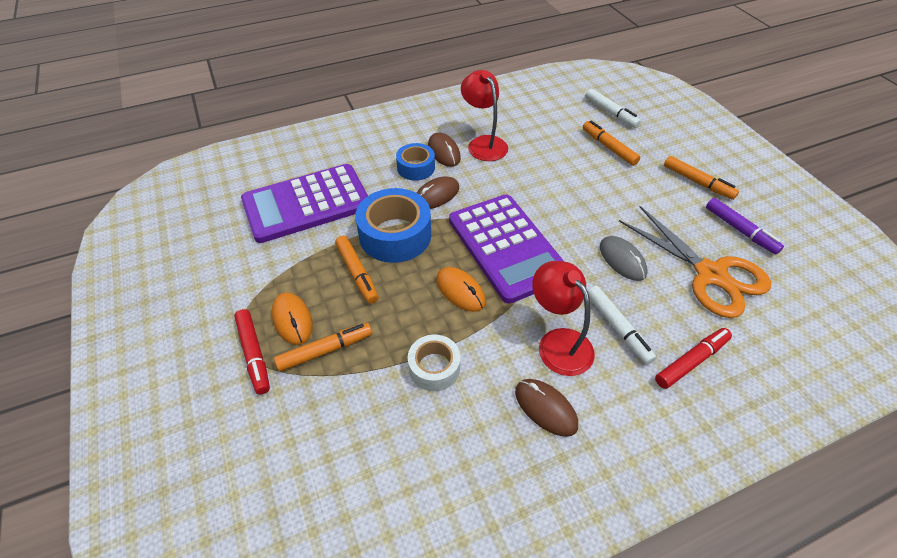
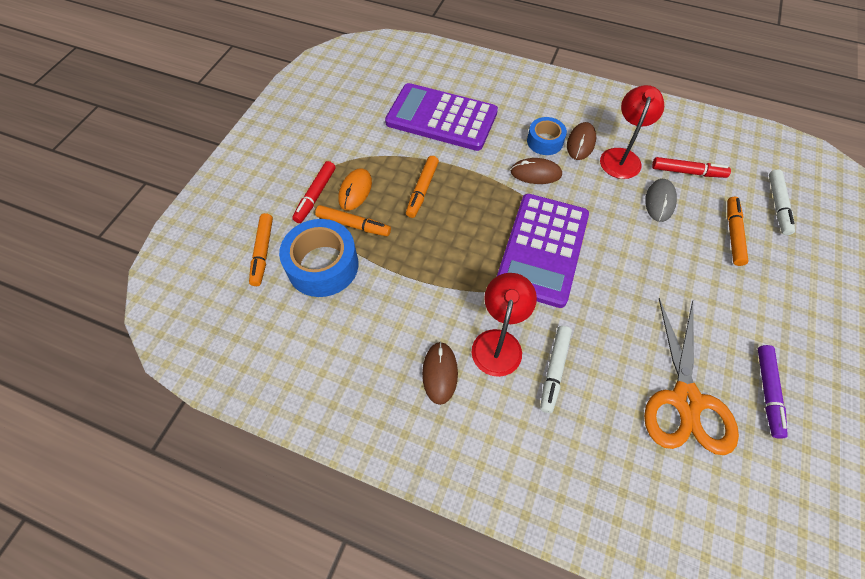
camera: 45 degrees right, 10 degrees up
blue tape [355,188,431,263] -> blue tape moved to [279,219,359,297]
white tape [408,335,460,391] -> none
orange mouse [436,267,486,312] -> none
grey mouse [600,236,648,281] -> grey mouse moved to [645,179,677,222]
red marker [655,328,732,389] -> red marker moved to [652,157,731,178]
orange marker [664,156,739,200] -> orange marker moved to [249,213,273,286]

